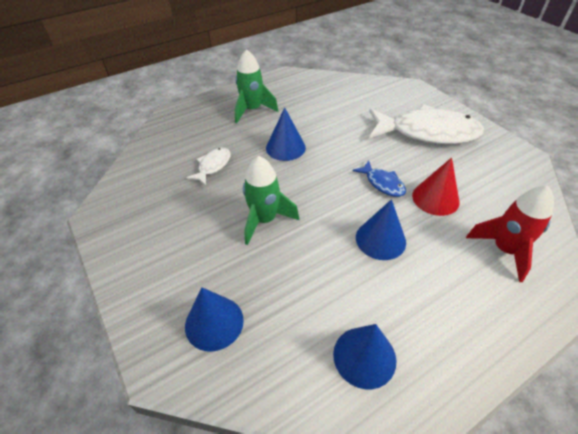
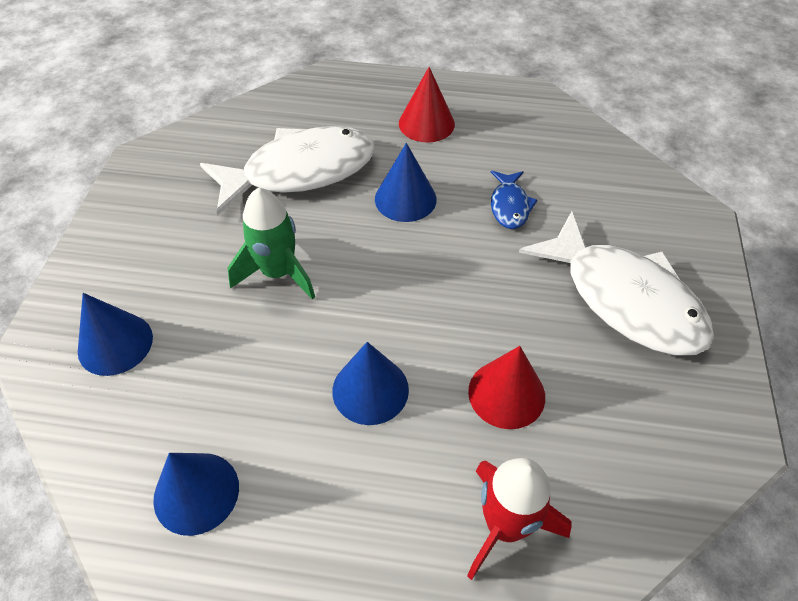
camera: 40 degrees right, 5 degrees up
white fish [186,147,230,186] -> white fish [200,126,375,216], size x2.19
green rocket [235,49,278,124] -> red cone [399,67,455,142]
blue fish [353,161,406,197] -> blue fish moved to [491,171,537,229]

